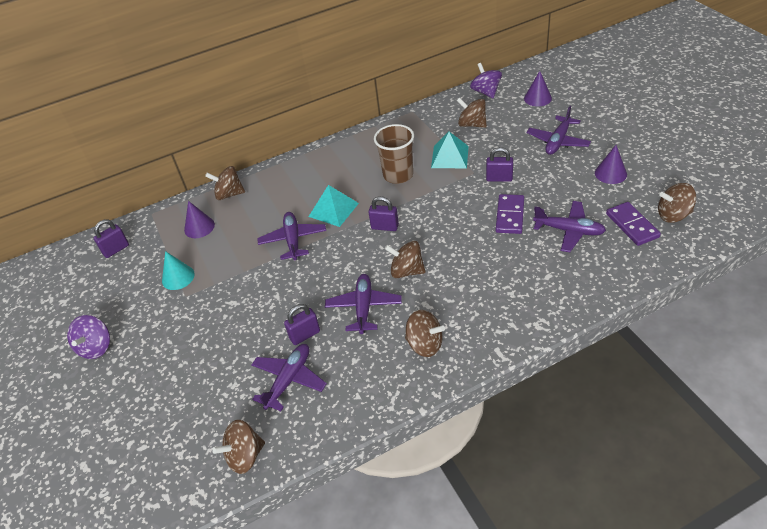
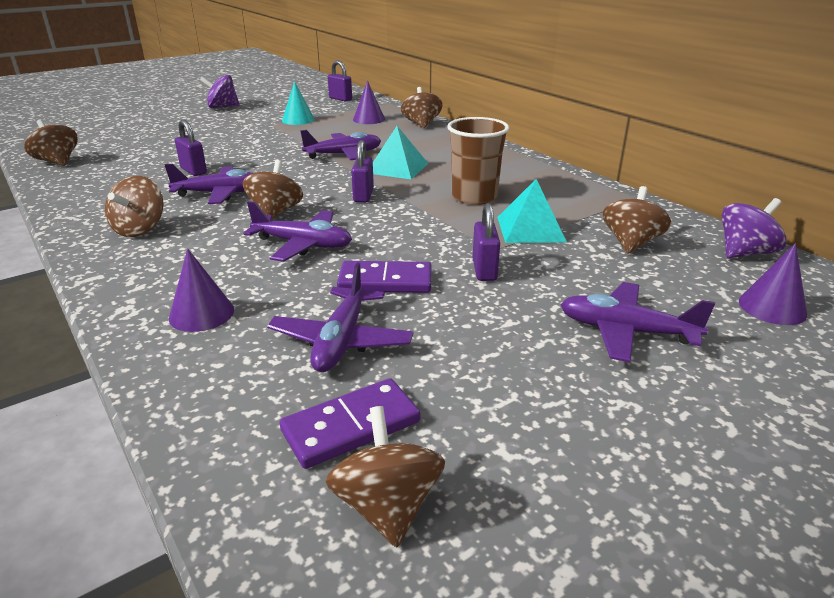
camera: 75 degrees right, 15 degrees down
purple plane [251,344,327,411] -> purple plane moved to [243,201,352,262]
purple cone [595,145,627,184] -> purple cone moved to [169,249,234,332]

